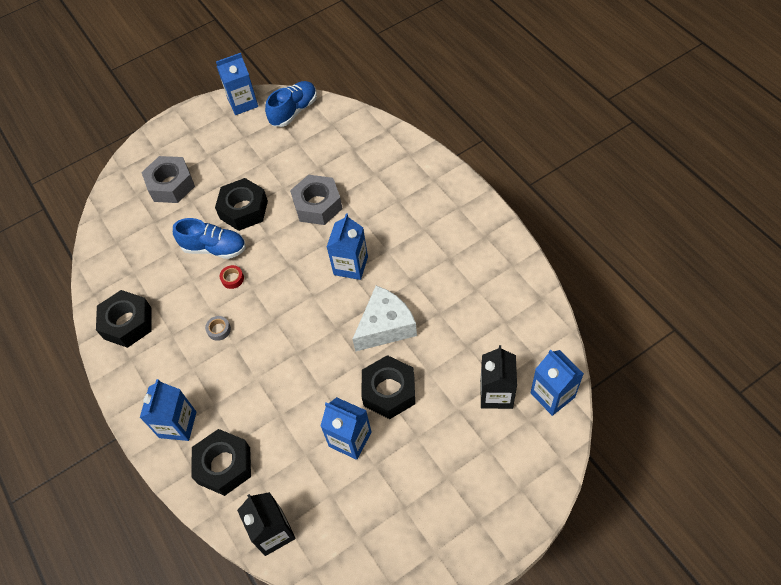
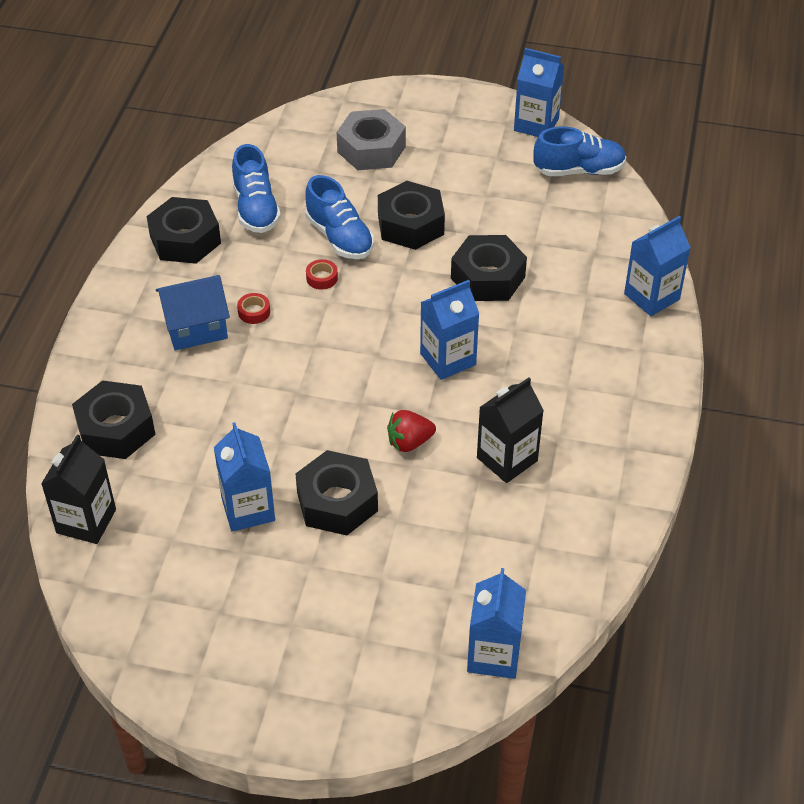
camera: 40 degrees right, 10 degrees down
blue carton [140,379,196,441] -> blue carton moved to [624,216,691,316]
grey tape [205,316,231,341] -> red tape [237,293,270,324]
grey nut [290,175,343,225] -> black nut [451,235,527,301]
white cheese [353,286,417,352] -> red strawberry [387,410,436,452]
black carton [480,345,517,409] -> black carton moved to [477,377,544,483]
none -> blue house [156,275,230,351]
none -> blue shoe [232,144,281,233]

